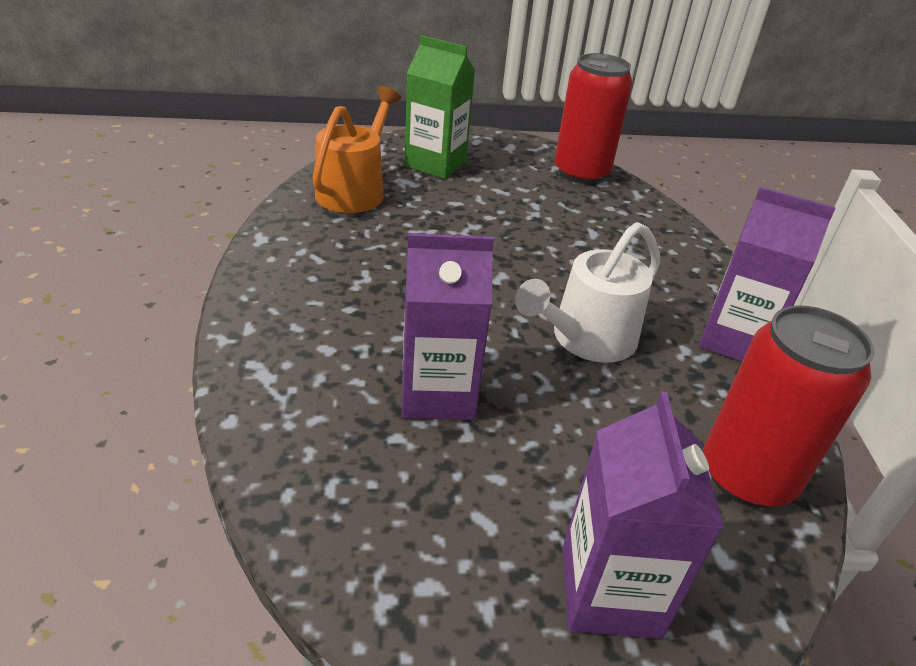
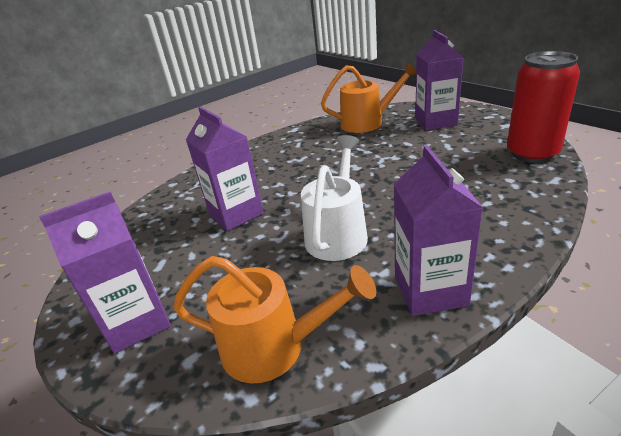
camera: 65 degrees right, 5 degrees down
green carton [404,35,475,179] -> purple carton [415,30,464,130]
white watering can [515,222,660,363] -> white watering can turned 90 degrees clockwise [301,135,368,261]
red can [703,305,875,508] -> orange watering can [173,256,376,383]

